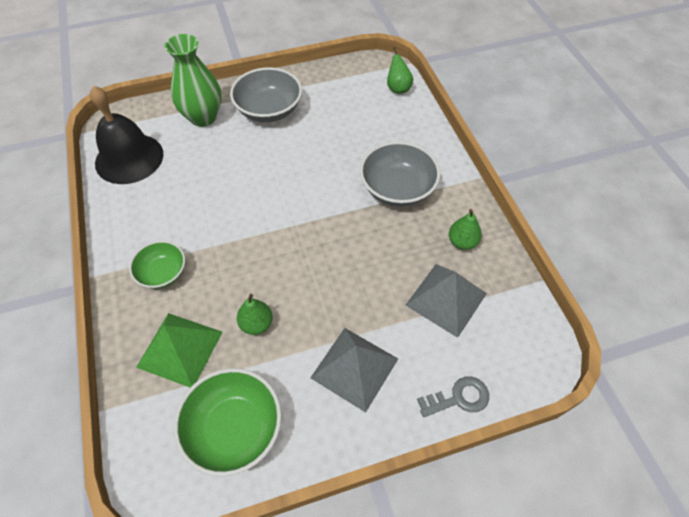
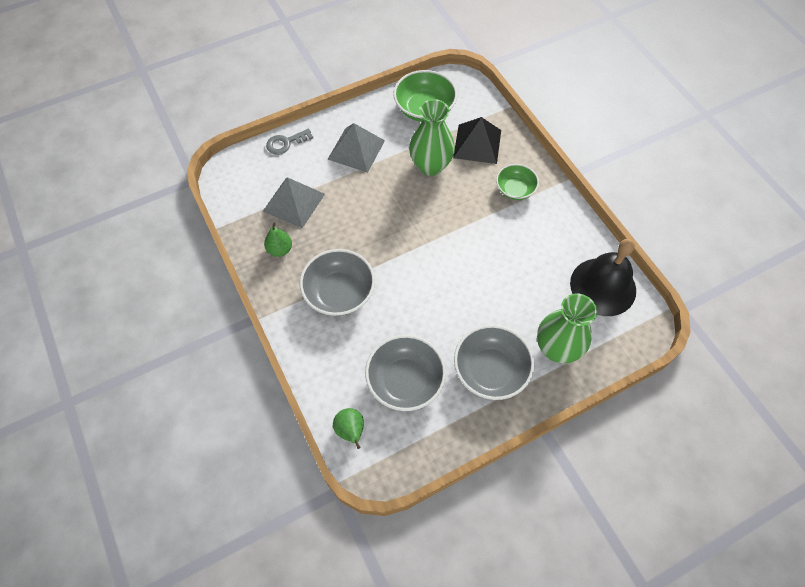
camera: 170 degrees right, 5 degrees up
green pyramid [136,313,223,388] -> black pyramid [453,117,501,164]
green pear [237,294,273,335] -> green vase [409,99,455,176]
none -> grey bowl [365,335,446,411]

